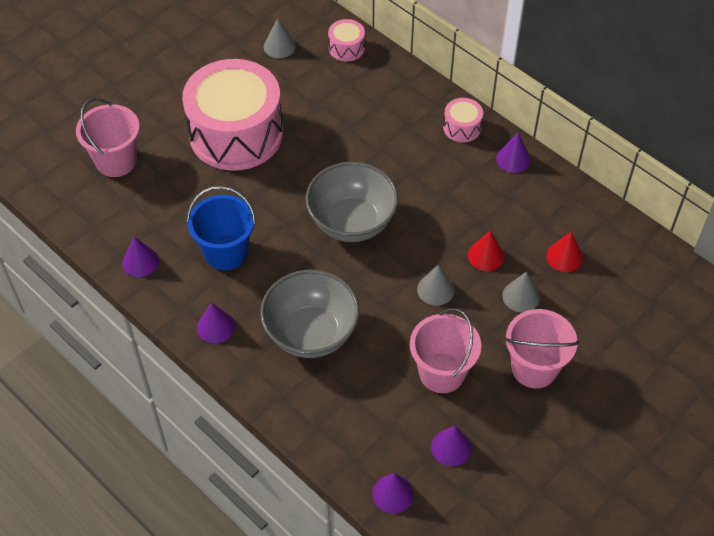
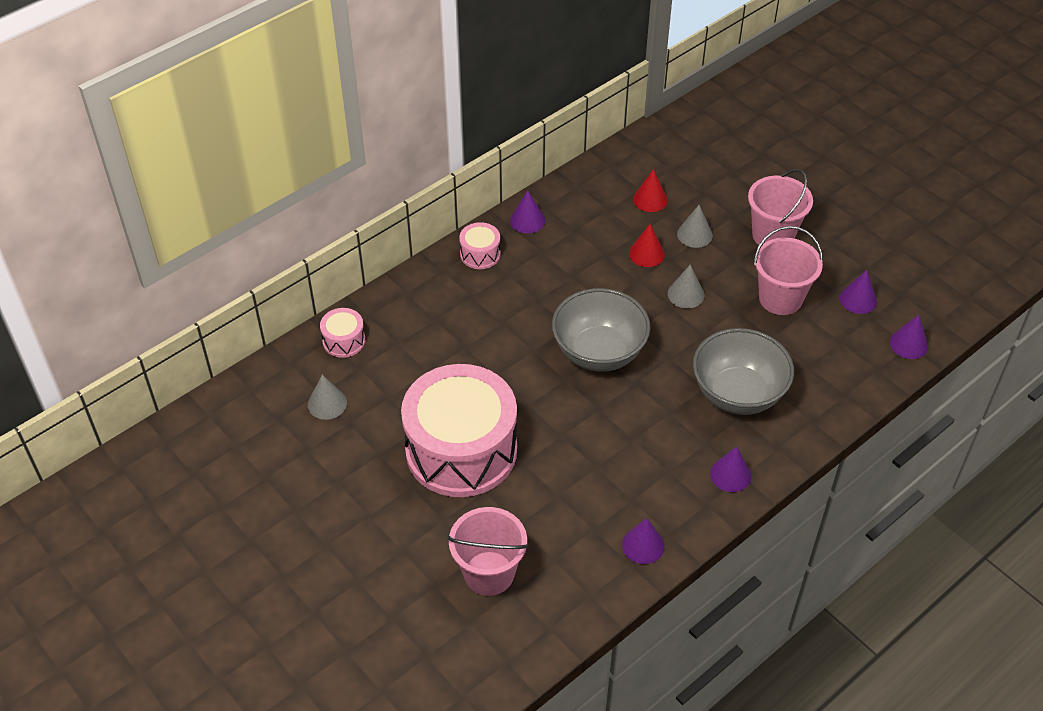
camera: 85 degrees left, 5 degrees down
blue bucket [187,186,256,270] -> none

